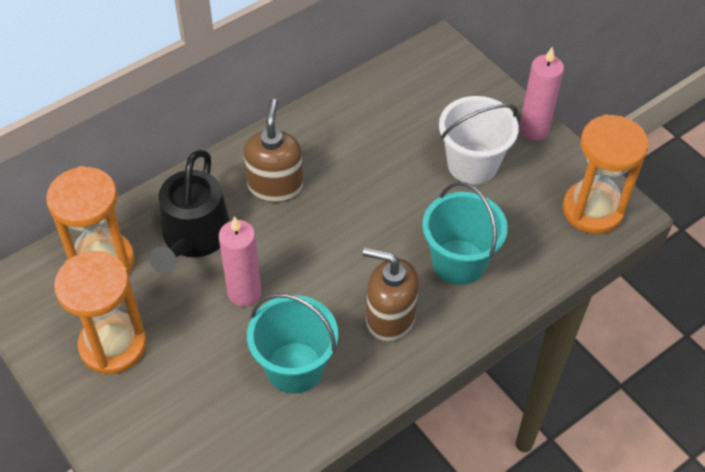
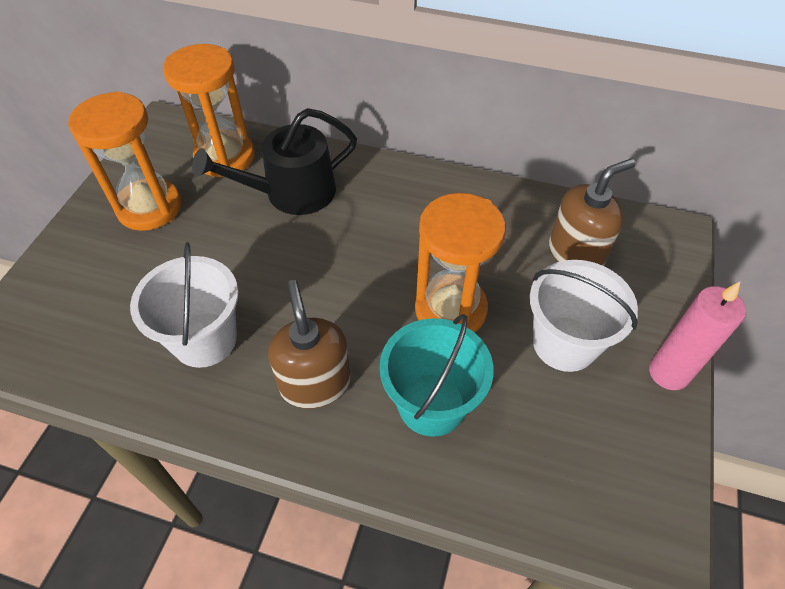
camera: 55 degrees right, 0 degrees up
pink candle [219,216,261,306] -> none
brown soap dispenser [244,99,303,202] -> brown soap dispenser moved to [549,158,636,266]
turquoise bucket [247,293,338,394] -> white bucket [130,242,239,368]
orange hourglass [563,114,649,234] -> orange hourglass moved to [415,193,506,333]

